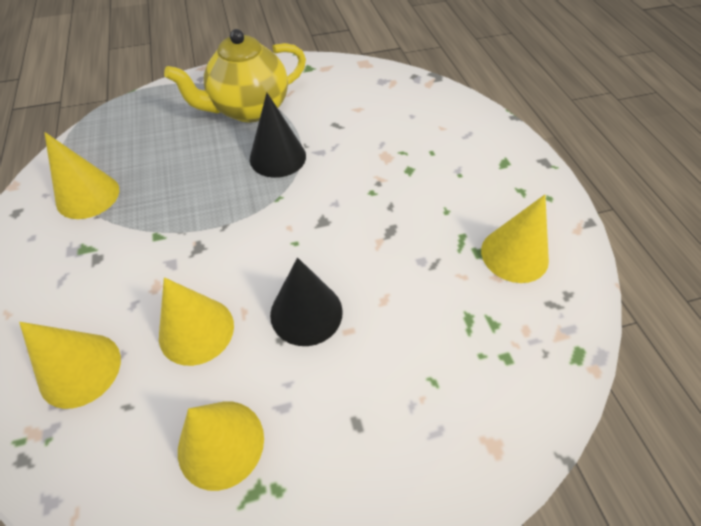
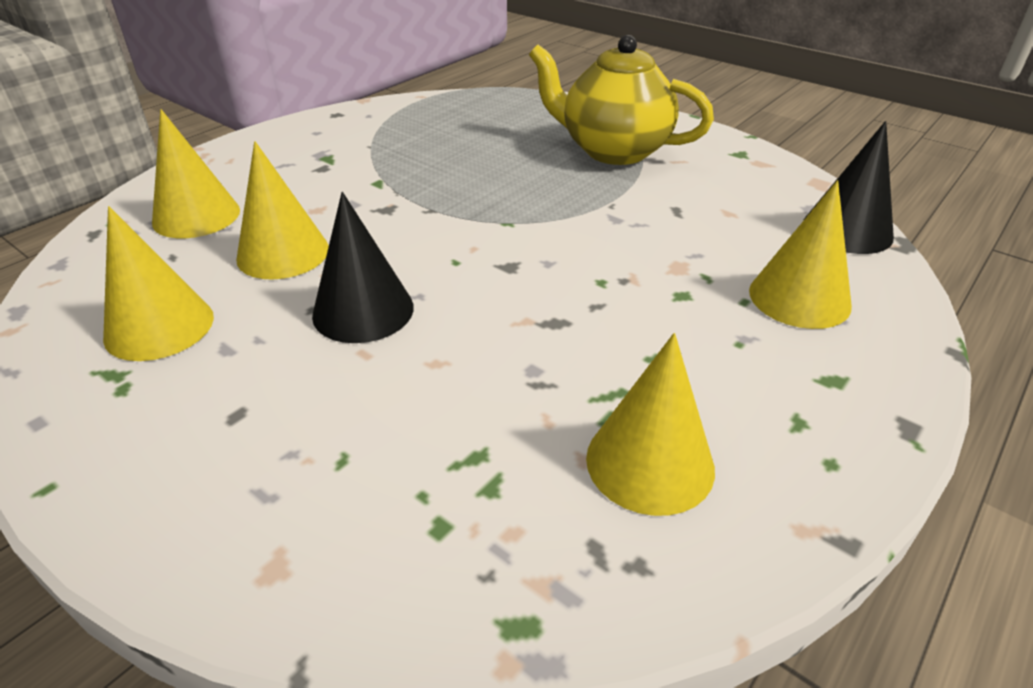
camera: 55 degrees right, 15 degrees down
yellow cone [44,132,119,219] -> yellow cone moved to [749,180,852,329]
black cone [250,93,306,178] -> black cone moved to [803,121,894,254]

